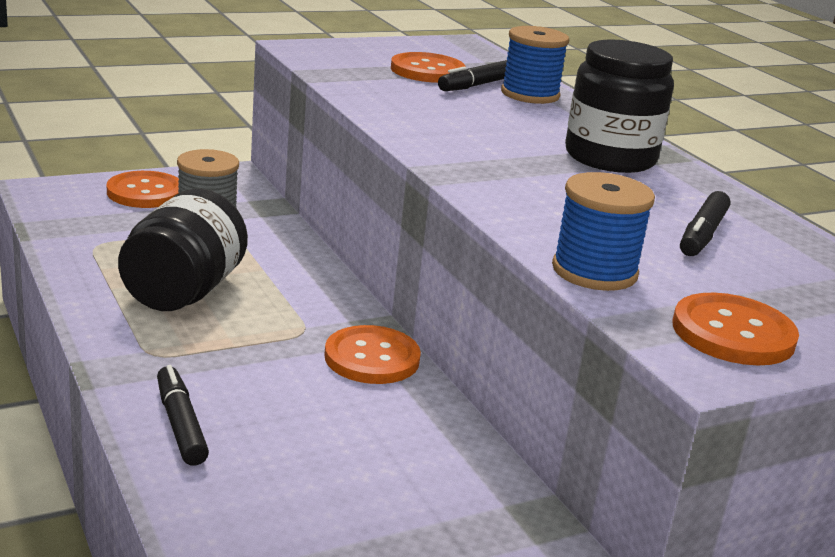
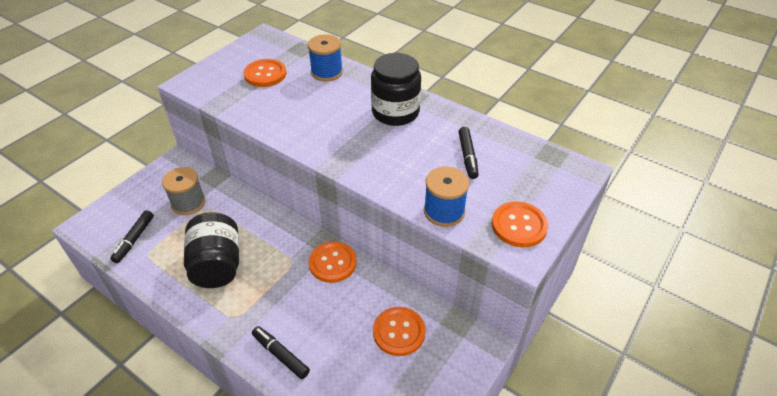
camera: 25 degrees left, 20 degrees up
orange button [107,171,179,208] -> orange button moved to [373,307,426,356]
black marker [438,60,507,91] -> black marker moved to [110,210,154,263]

